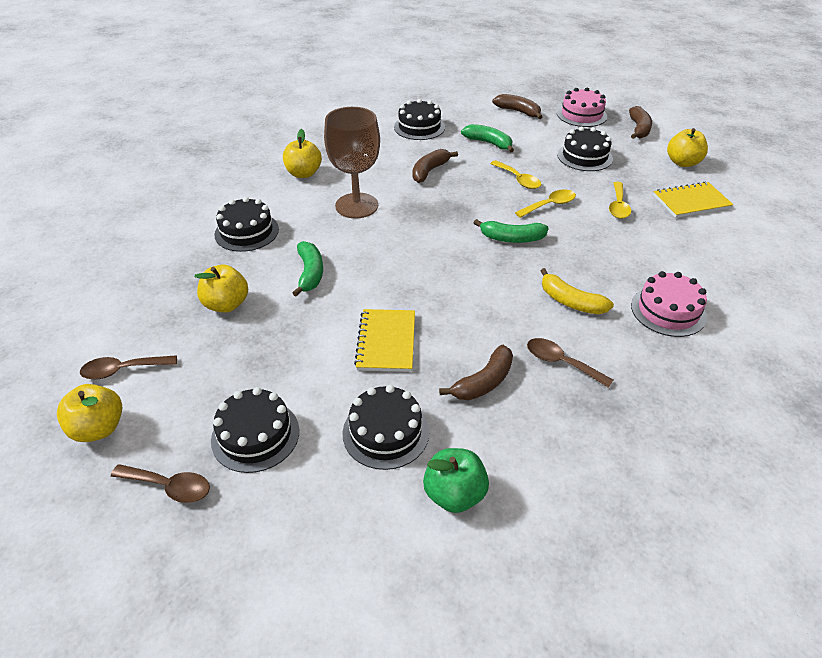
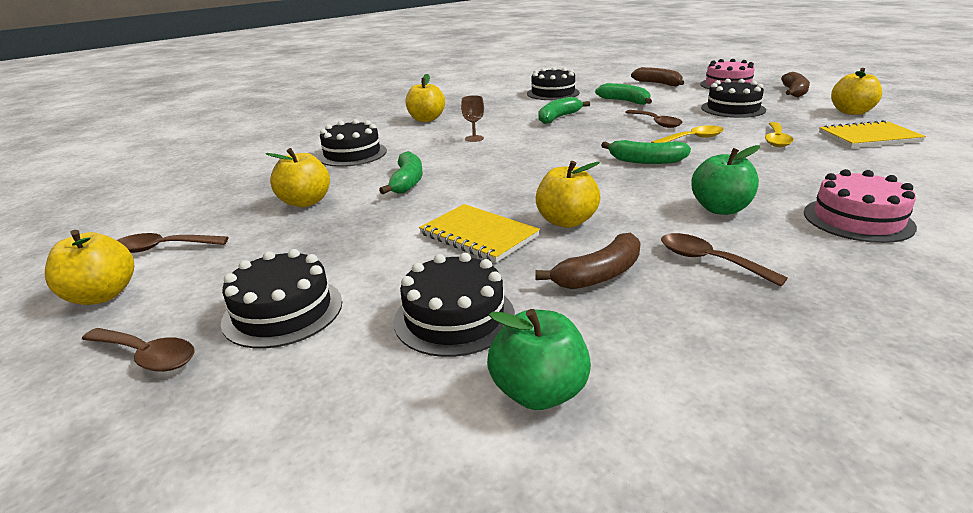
camera: 10 degrees right, 15 degrees down
brown goblet [324,107,380,218] -> brown goblet [461,95,484,142], size x0.40
yellow notebook [354,309,415,372] -> yellow notebook turned 60 degrees counterclockwise [419,204,540,263]
brown banana [412,149,458,183] -> green banana [538,97,590,124]
yellow spoon [490,160,541,189] -> brown spoon [625,110,683,128]
yellow banana [540,268,614,314] -> green apple [691,145,760,215]
none -> yellow apple [536,161,601,228]

